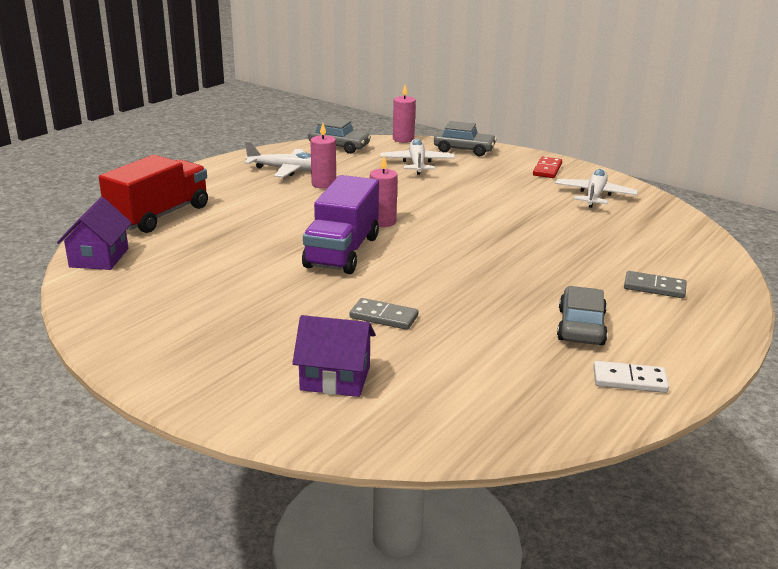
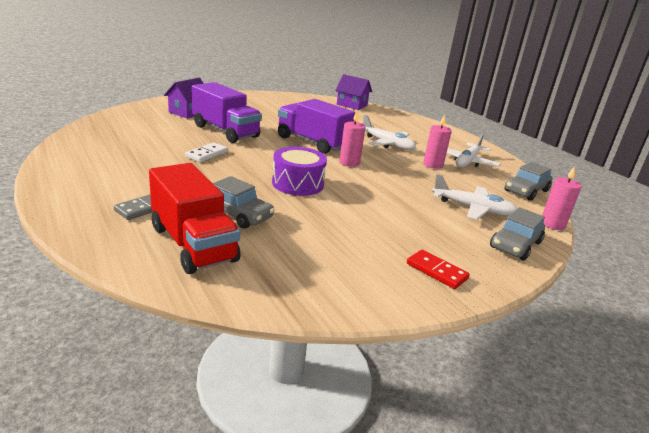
camera: 110 degrees right, 0 degrees up
red truck [99,155,208,233] -> red truck moved to [149,163,241,274]
grey domino [350,298,418,330] -> purple truck [192,82,262,143]
white plane [555,168,638,208] -> white plane moved to [363,115,416,150]
grey car [557,286,608,345] -> grey car moved to [213,176,275,229]
white domino [593,361,669,393] -> white domino moved to [185,142,228,162]
none -> purple drum [272,147,327,196]

